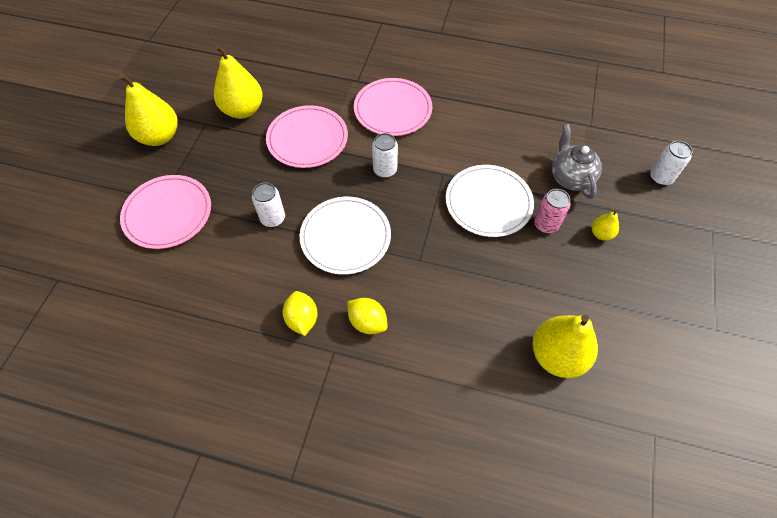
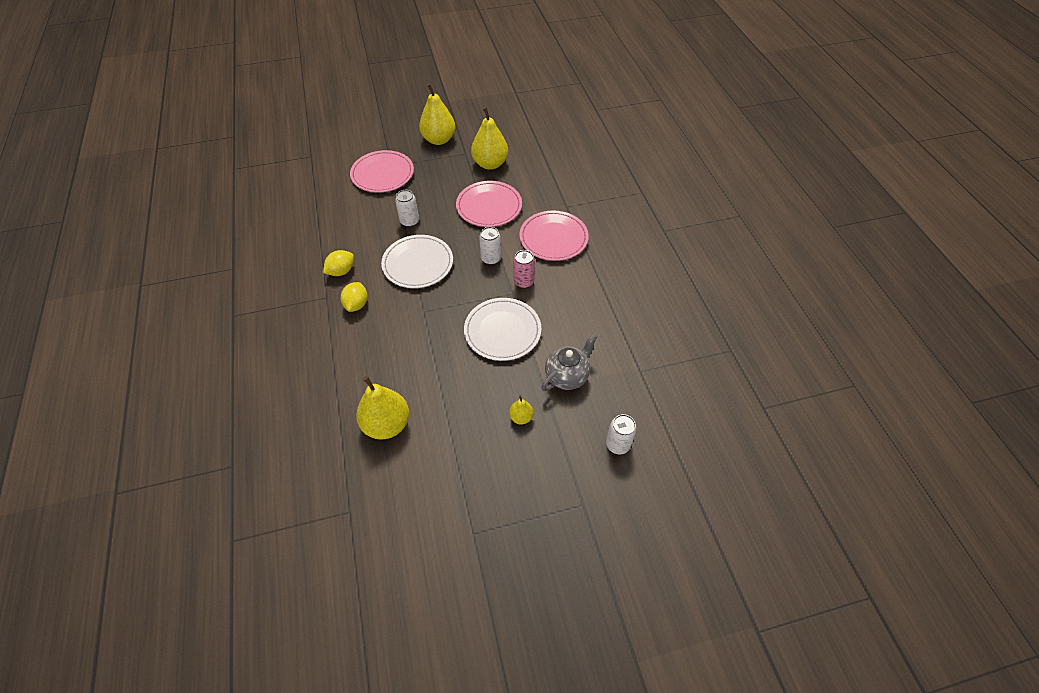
camera: 60 degrees right, 5 degrees down
pink can [534,189,571,233] -> pink can moved to [513,250,535,288]

